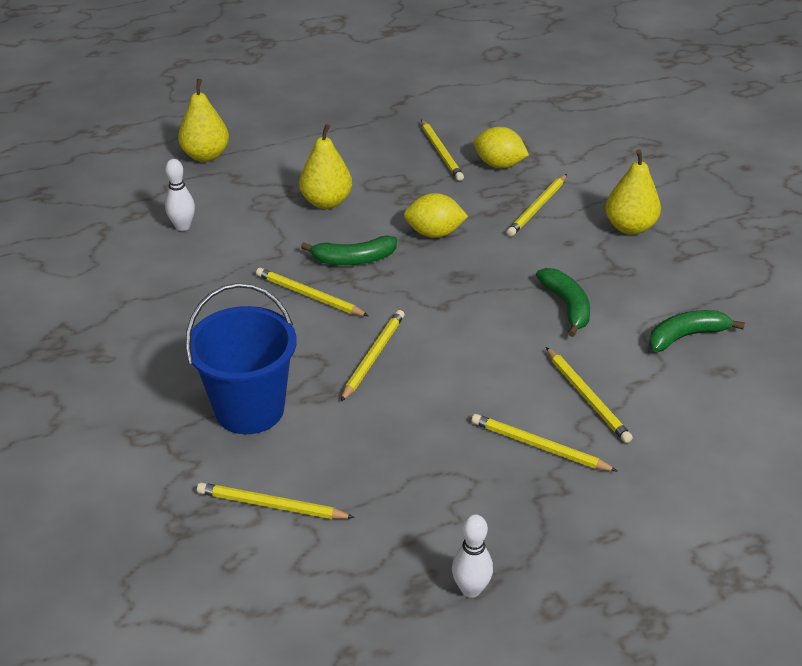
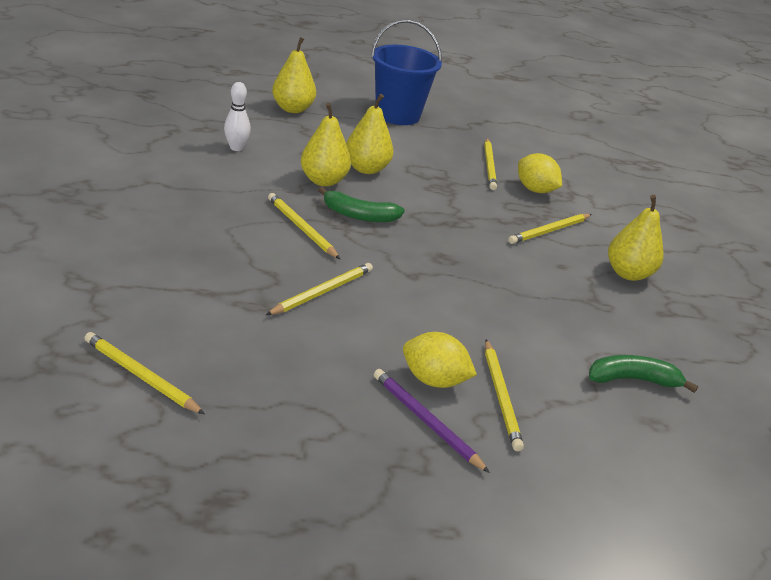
camera: 15 degrees right, 5 degrees down
blue bucket [186,283,297,434] -> blue bucket moved to [371,20,442,125]
yellow lemon [404,193,468,238] -> yellow lemon moved to [403,332,477,388]
white bowling pin [452,514,493,598] -> none
yellow pencil [471,414,617,471] -> purple pencil [374,369,490,473]
green banana [536,268,590,337] -> none
none -> yellow pear [301,103,351,186]

